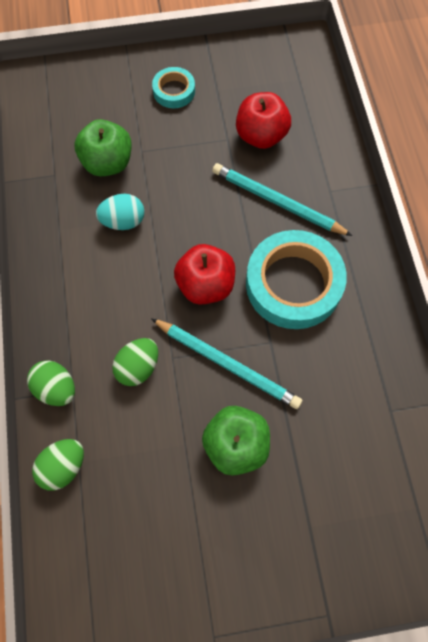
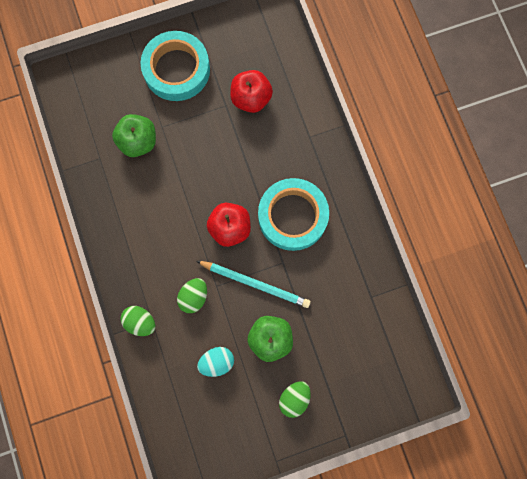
camera: 10 degrees left, 10 degrees up
green egg [32,439,84,490] -> green egg moved to [279,381,311,418]
turquoise egg [96,194,144,230] -> turquoise egg moved to [197,347,234,377]
turquoise tape [152,67,195,108] -> turquoise tape [141,31,210,101], size x1.99
turquoise pencil [212,163,353,236] -> none

